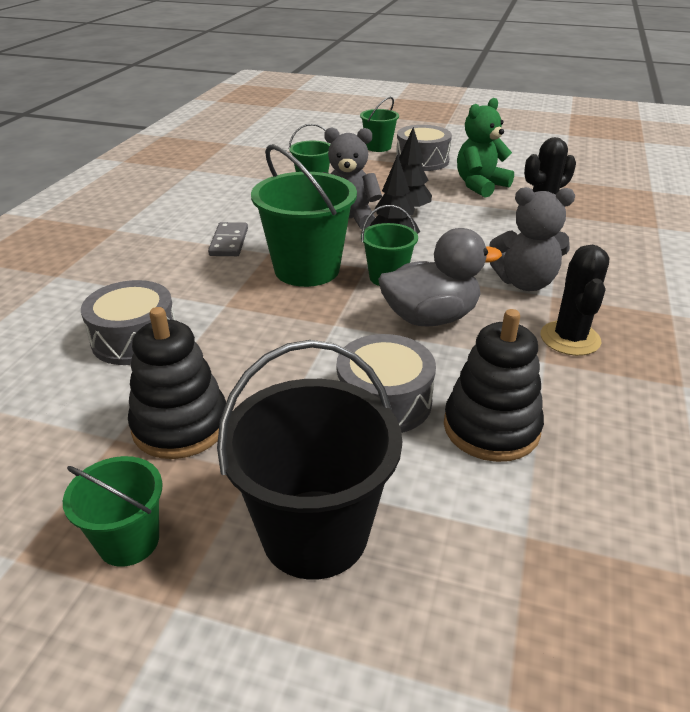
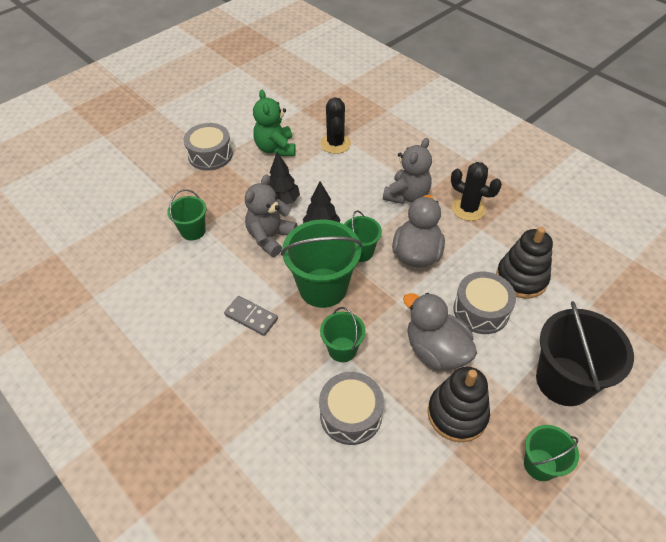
camera: 60 degrees left, 15 degrees up
green bucket [360,97,399,152] -> green bucket moved to [320,307,365,362]
none -> grey duck [403,293,477,370]

